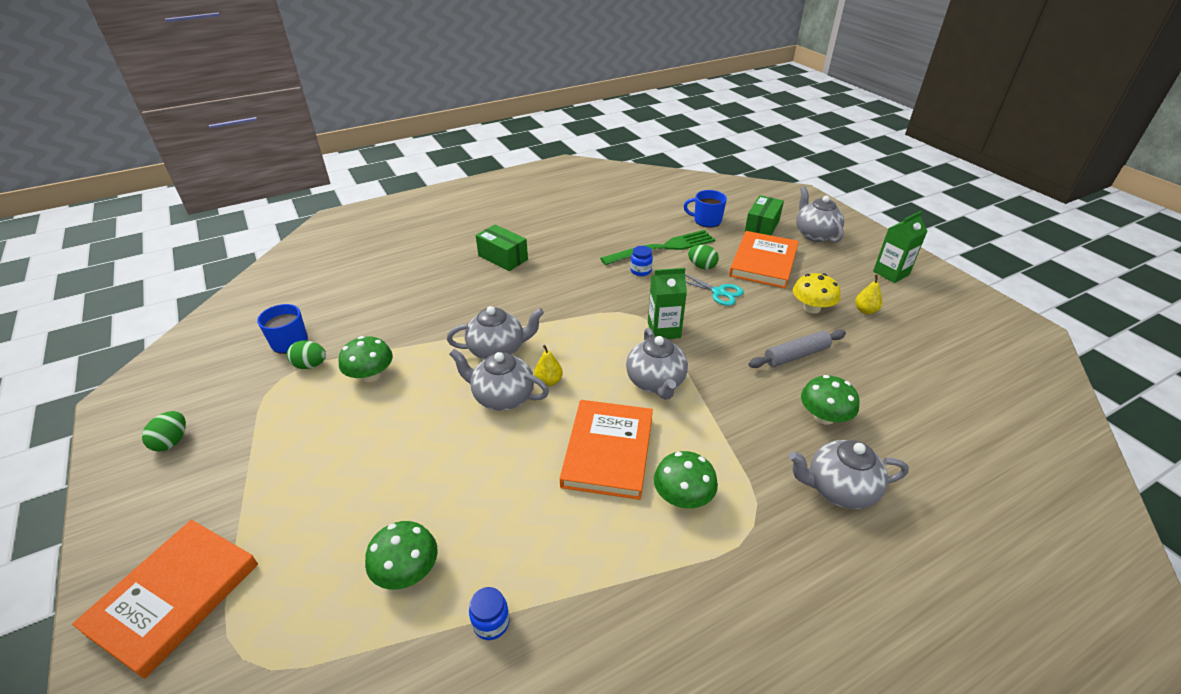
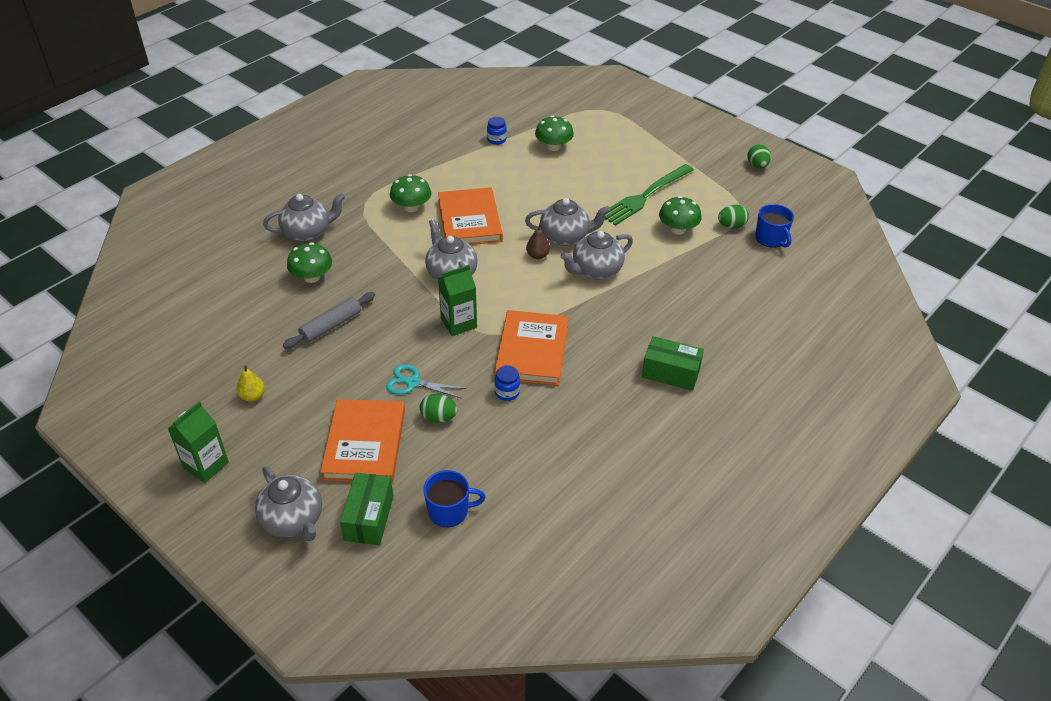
camera: 160 degrees right, 5 degrees up
orange book [72,520,258,679] -> orange book moved to [494,310,569,386]
yellow pear [534,345,563,386] -> brown pear [526,223,550,259]
green fork [600,230,715,265] -> green fork moved to [605,164,694,226]
yellow mushroom [793,273,840,314] -> none

